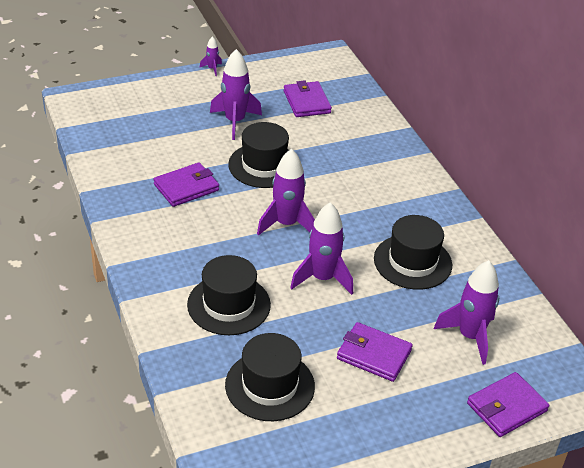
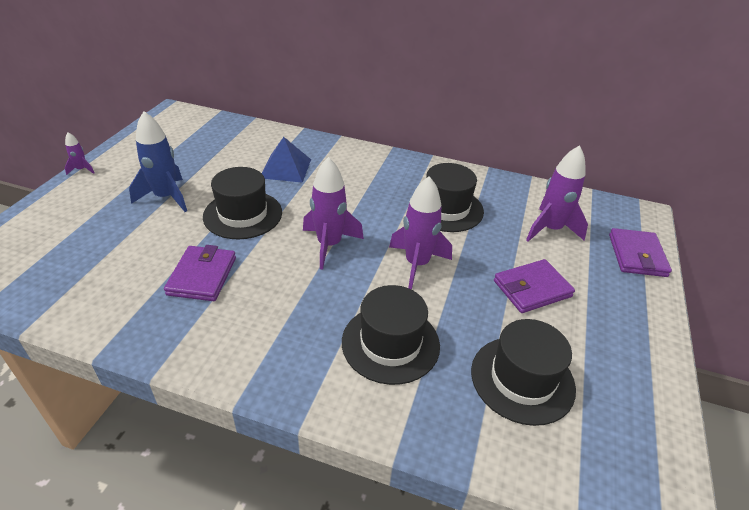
camera: 50 degrees left, 0 degrees up
purple rocket [210,49,262,140] -> blue rocket [129,111,187,212]
purple wallet [284,80,332,117] -> none
none -> blue pyramid [262,137,311,183]

